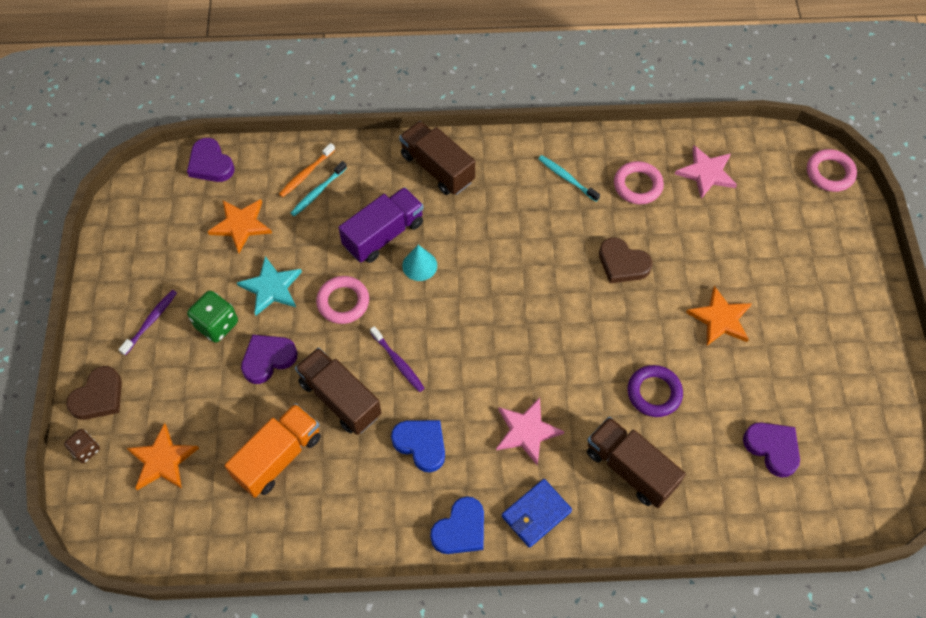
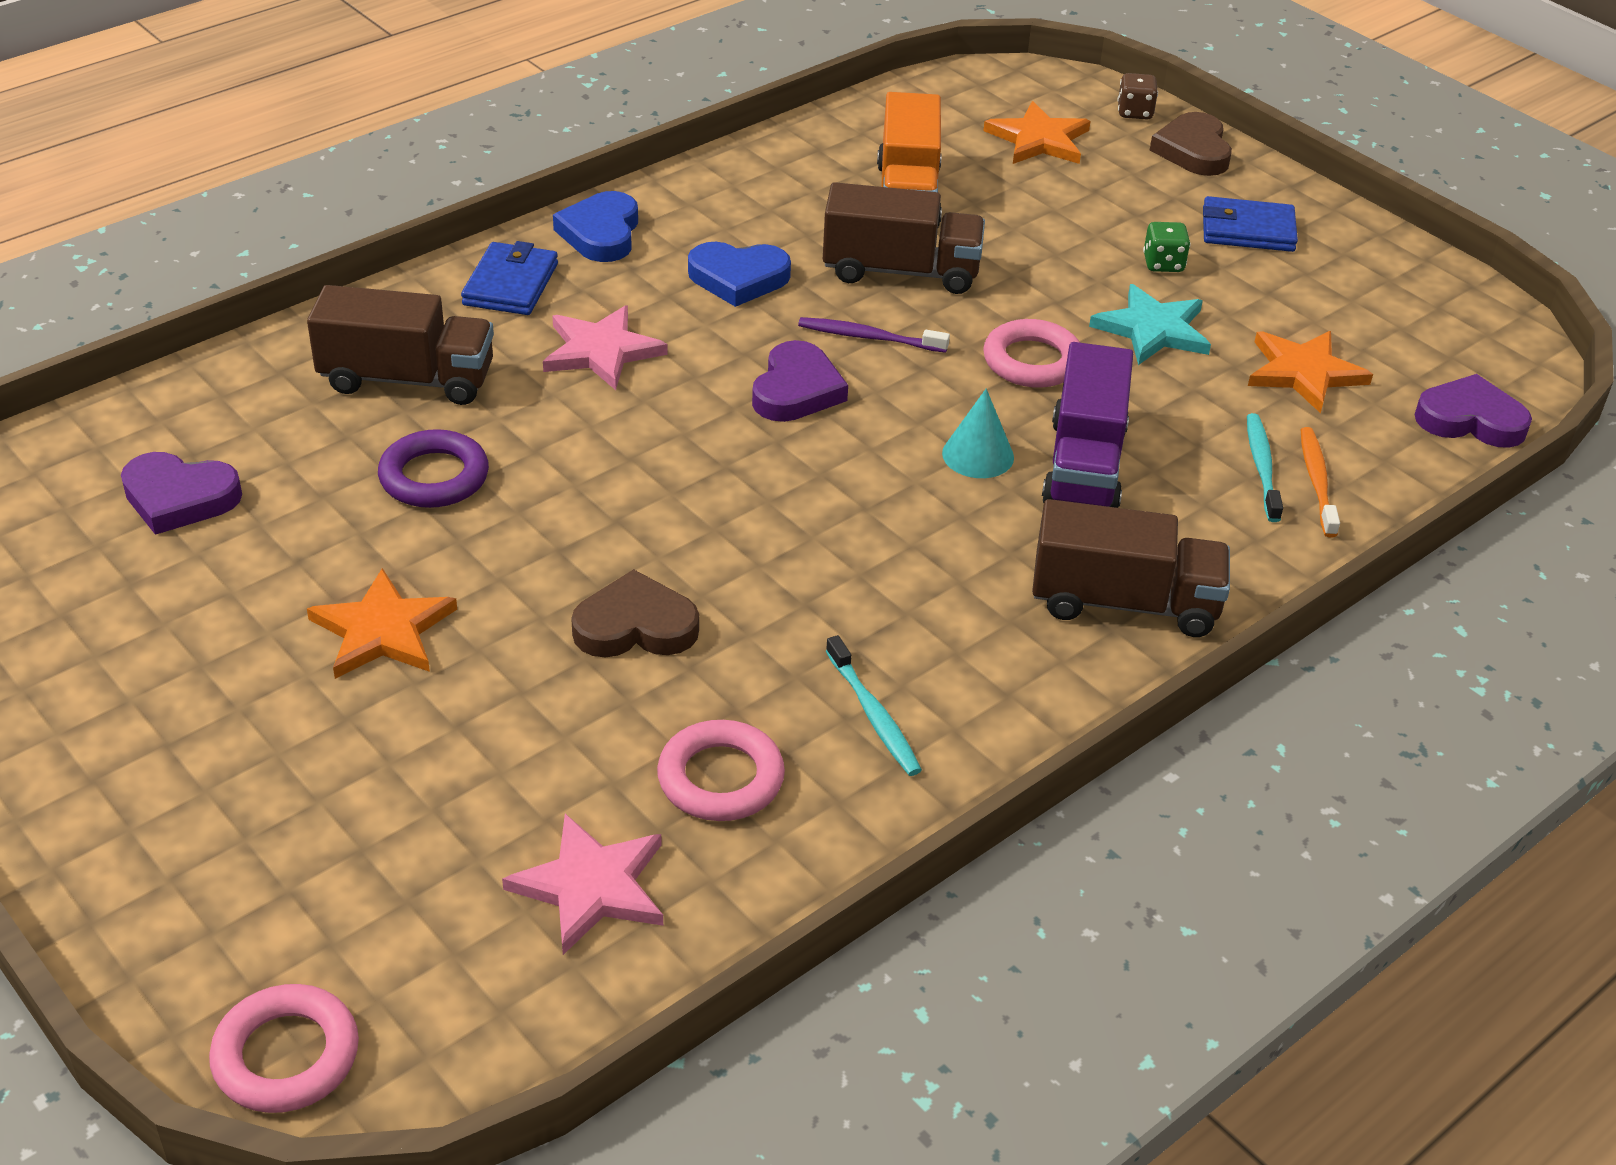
camera: 140 degrees right, 20 degrees down
purple toothbrush [118,290,177,355] -> blue wallet [1203,196,1298,252]
green dice [187,291,238,343] -> green dice [1143,222,1191,272], size x0.63
purple heart [241,335,297,384] -> purple heart moved to [752,340,848,422]
turquoise toothbrush [538,155,600,202] -> turquoise toothbrush turned 60 degrees clockwise [826,635,922,776]

